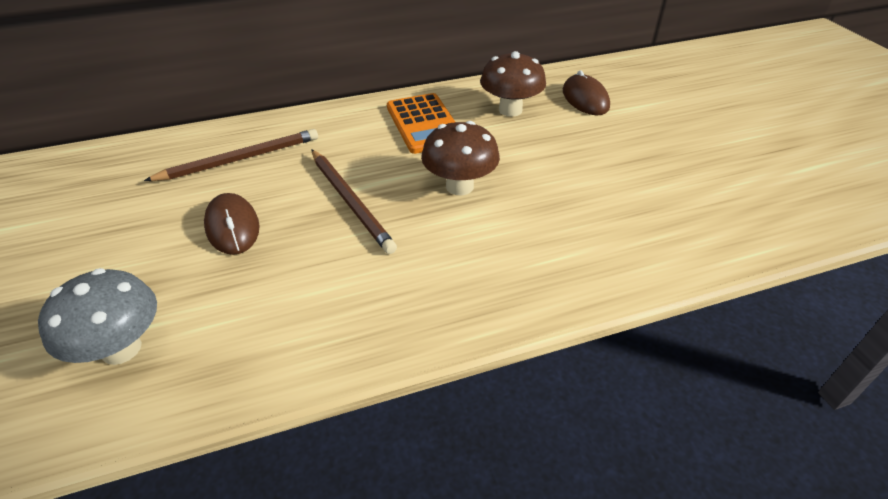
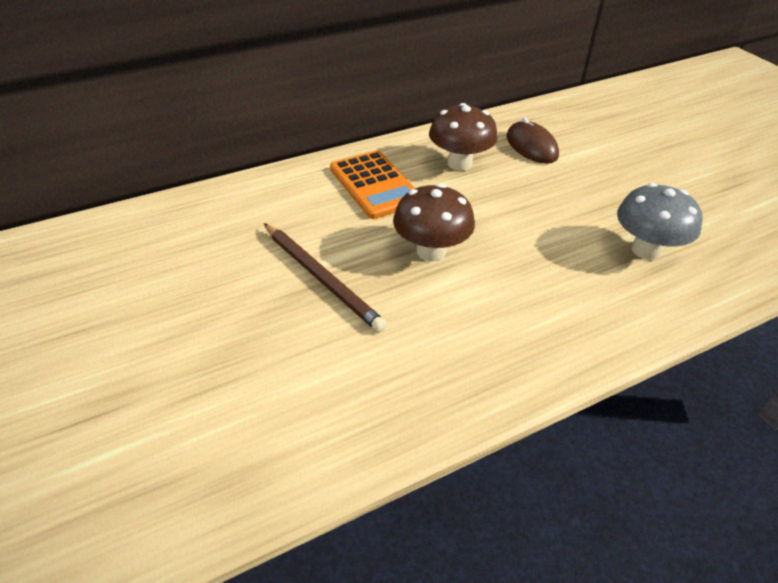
camera: 10 degrees left, 0 degrees up
grey mushroom [38,268,157,365] -> grey mushroom moved to [617,183,703,260]
brown pencil [144,129,318,181] -> none
brown mouse [204,193,260,255] -> none

